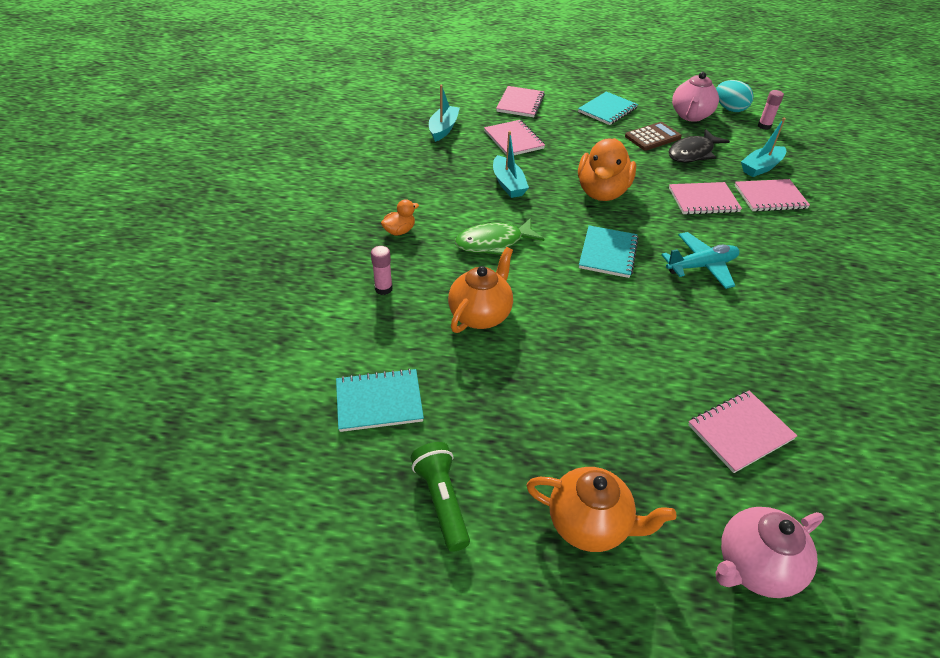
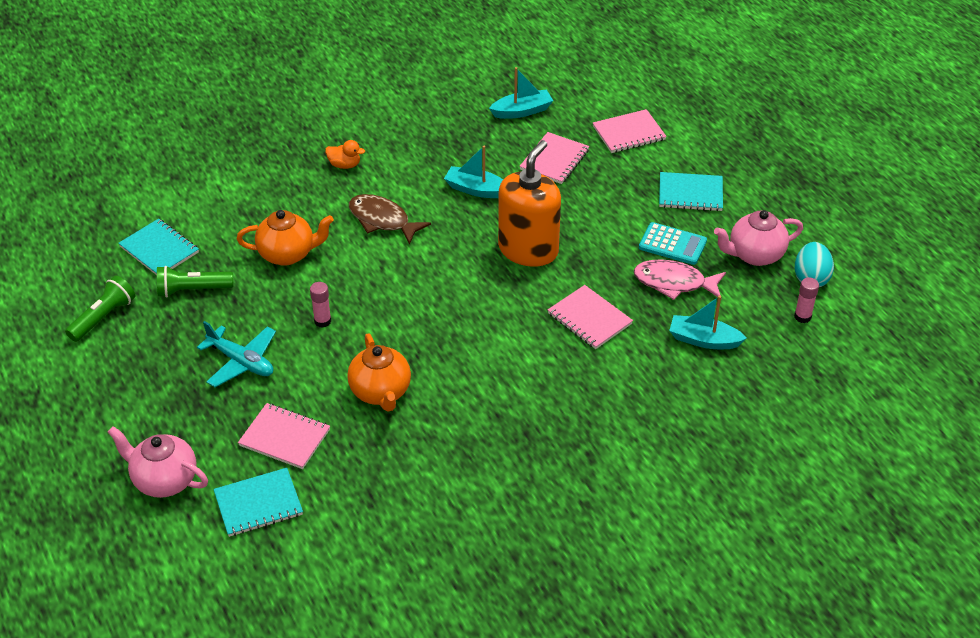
camera: 55 degrees right, 0 degrees up
pink glue stick [371,246,393,295] -> pink glue stick moved to [310,282,331,328]
green fish [455,218,544,255] -> brown fish [349,194,431,245]
turquoise boat [493,131,529,198] -> turquoise boat turned 75 degrees clockwise [444,146,503,198]
orange teapot [526,467,677,552] -> orange teapot moved to [347,334,411,411]
orange duck [578,138,636,201] -> orange soap dispenser [498,140,561,267]
turquoise notebook [579,225,639,278] -> turquoise notebook moved to [213,468,303,537]
brown calculator [625,122,682,151] -> turquoise calculator [639,222,707,265]
turquoise plane [661,232,740,289] -> turquoise plane moved to [197,321,276,387]
black fish [668,129,730,162] -> pink fish [634,259,726,300]
pink notebook [735,179,810,212] -> none
none -> green flashlight [157,266,233,297]

